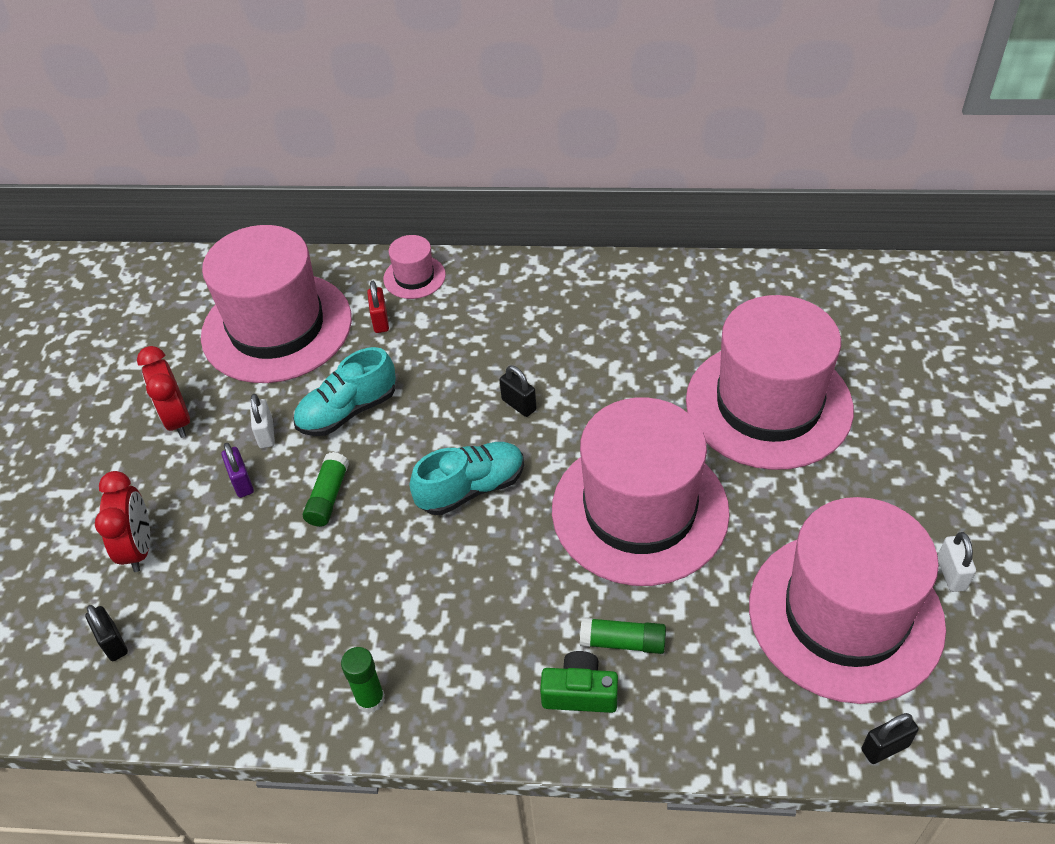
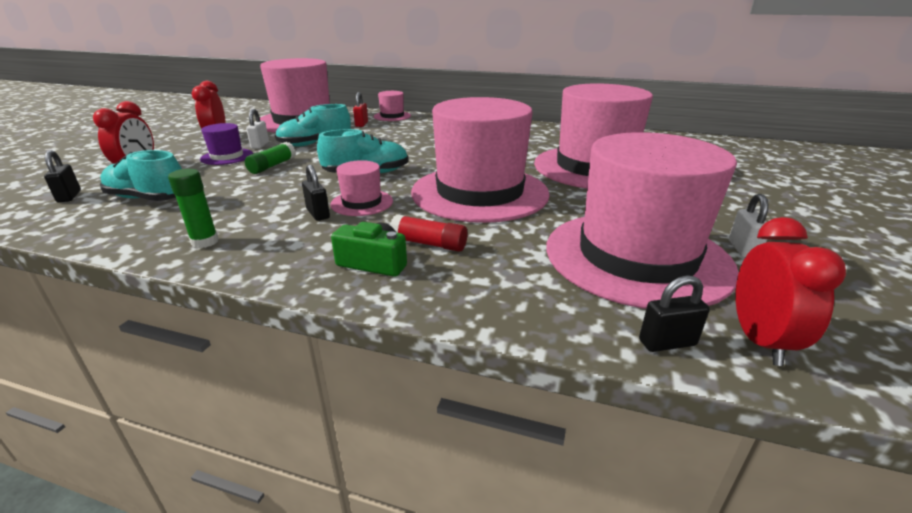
camera: 10 degrees right, 20 degrees down
purple padlock [222,443,254,498] -> purple hat [200,123,253,165]
black padlock [500,365,536,417] -> black padlock moved to [302,164,330,221]
green glue stick [580,617,666,654] -> red glue stick [390,214,467,252]
none -> turquoise shoe [100,150,182,201]
none -> pink hat [330,160,393,216]
none -> red clock [735,217,846,366]

